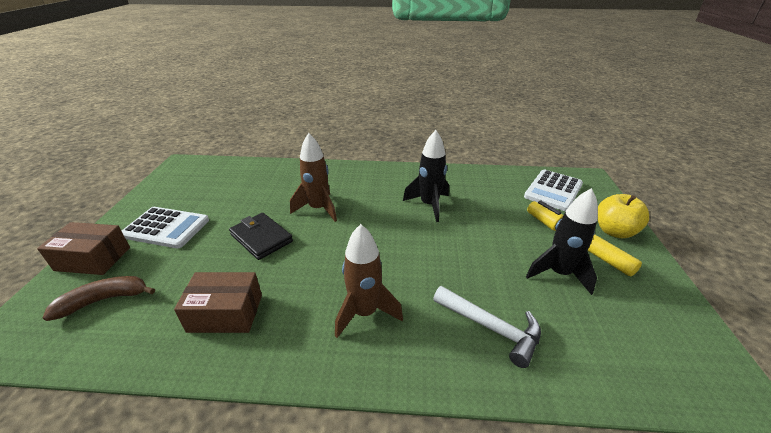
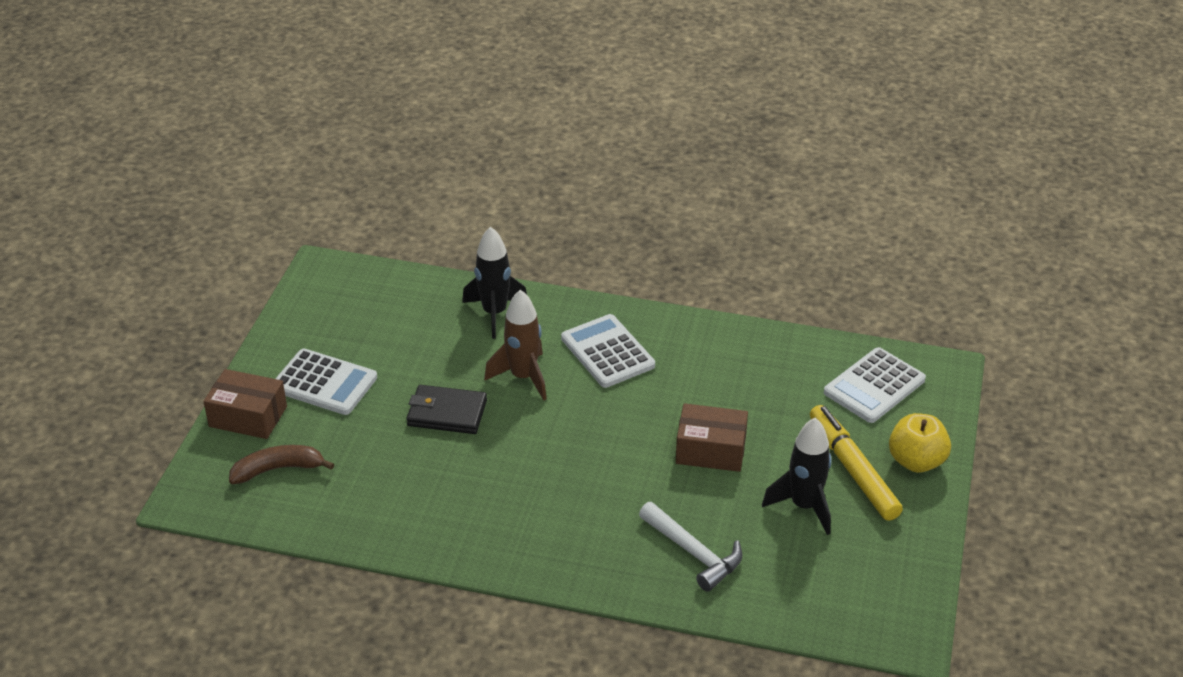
camera: 10 degrees right, 5 degrees up
brown box [174,272,262,333] -> brown box moved to [676,403,748,472]
black wallet [229,213,293,260] -> black wallet turned 45 degrees counterclockwise [406,385,487,434]
brown rocket [335,224,403,338] -> none
black rocket [403,130,449,222] -> black rocket moved to [462,227,527,339]
none -> white calculator [561,314,655,388]

